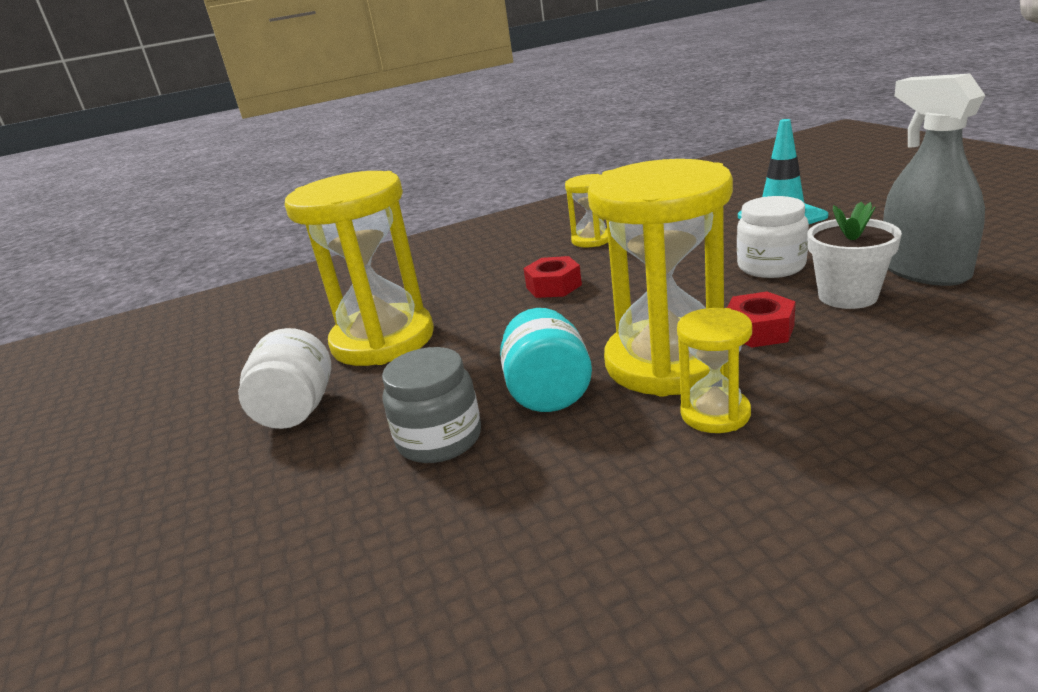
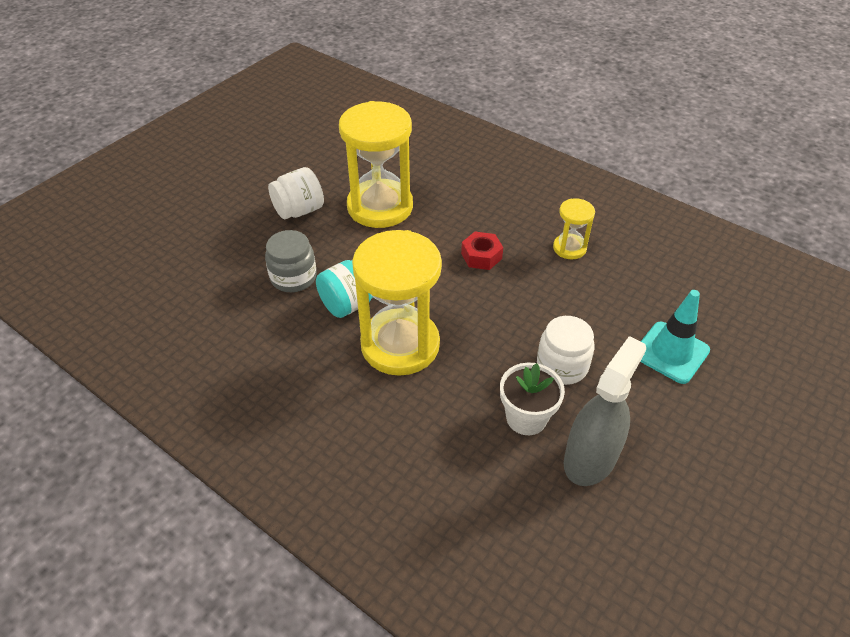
camera: 55 degrees right, 20 degrees up
yellow hourglass [677,308,752,433] -> none
red nut [727,292,796,347] -> none

